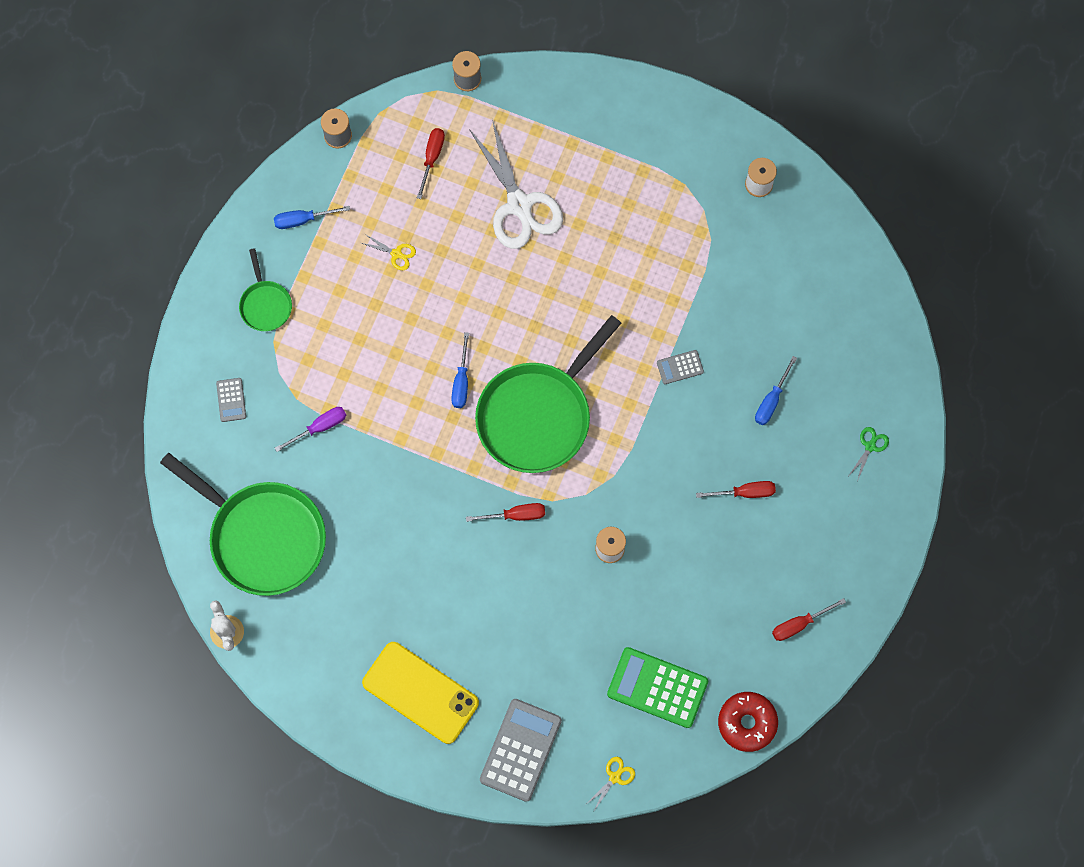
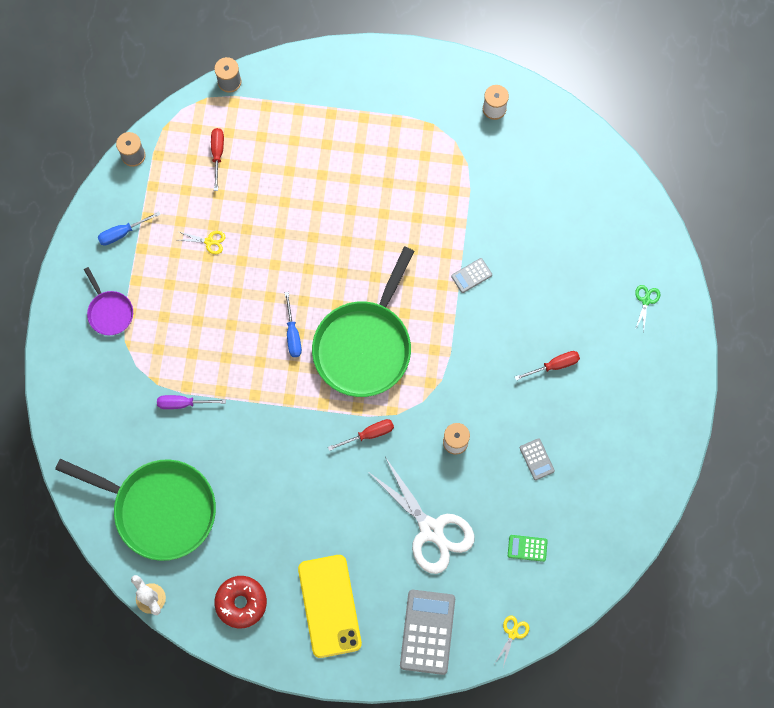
camera: 15 degrees left, 0 degrees up
grey calculator [216,378,246,422] -> grey calculator moved to [520,438,555,480]
green pan [239,248,292,331] -> purple pan [84,267,133,335]
purple screwdriver [275,407,346,452] -> purple screwdriver turned 135 degrees counterclockwise [157,395,226,409]
yellow phone [362,642,479,744] -> yellow phone turned 60 degrees clockwise [298,555,362,658]
white scissors [469,119,563,249] -> white scissors moved to [367,457,474,574]
green calculator [607,647,708,728] -> green calculator [508,535,548,562], size x0.49
red donut [718,692,778,752] -> red donut moved to [214,576,267,629]
blue screwdriver [755,356,797,425] -> none
red screwdriver [772,598,846,641] -> none

